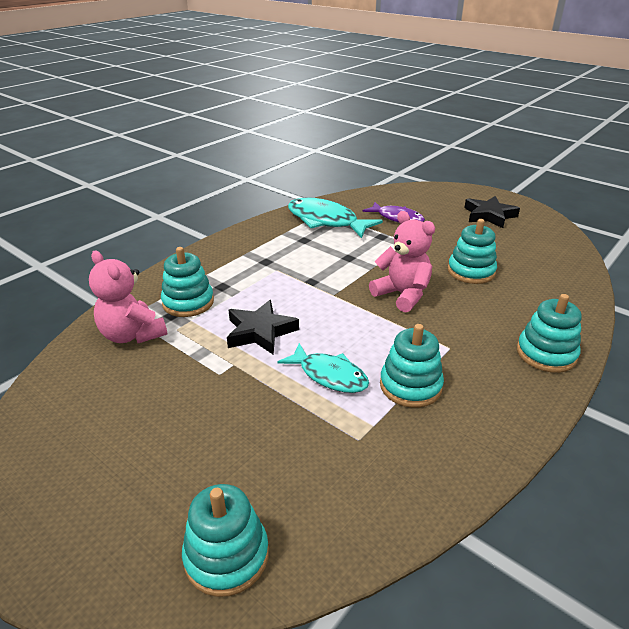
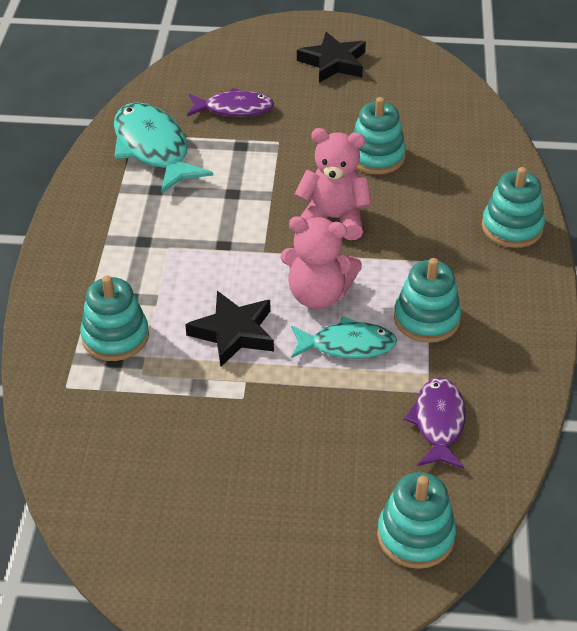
camera: 35 degrees left, 10 degrees up
pink teddy bear [89,250,168,343] -> pink teddy bear moved to [280,216,362,309]
turquoise fish [288,197,383,238] -> turquoise fish turned 60 degrees clockwise [114,102,213,194]
none -> purple fish [404,377,466,469]

